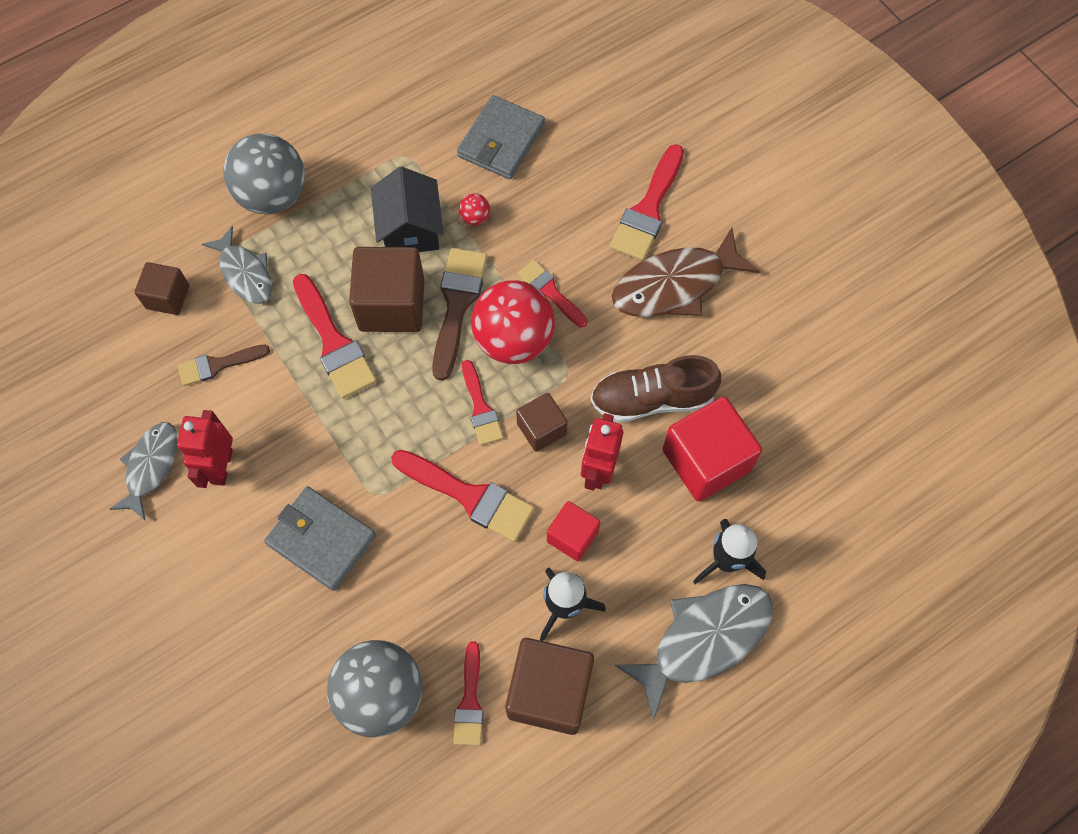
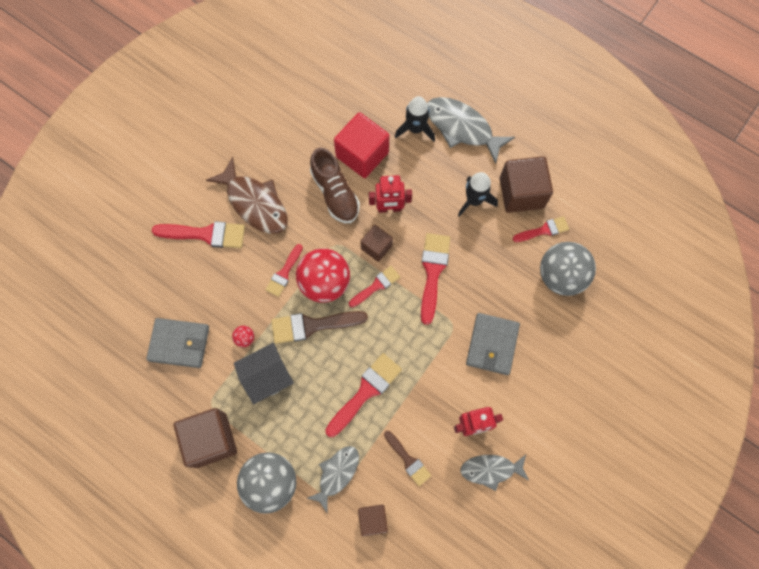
camera: 110 degrees left, 5 degrees up
brown cube [349,247,424,332] -> brown cube moved to [174,408,237,468]
red cube [547,501,600,561] -> none

